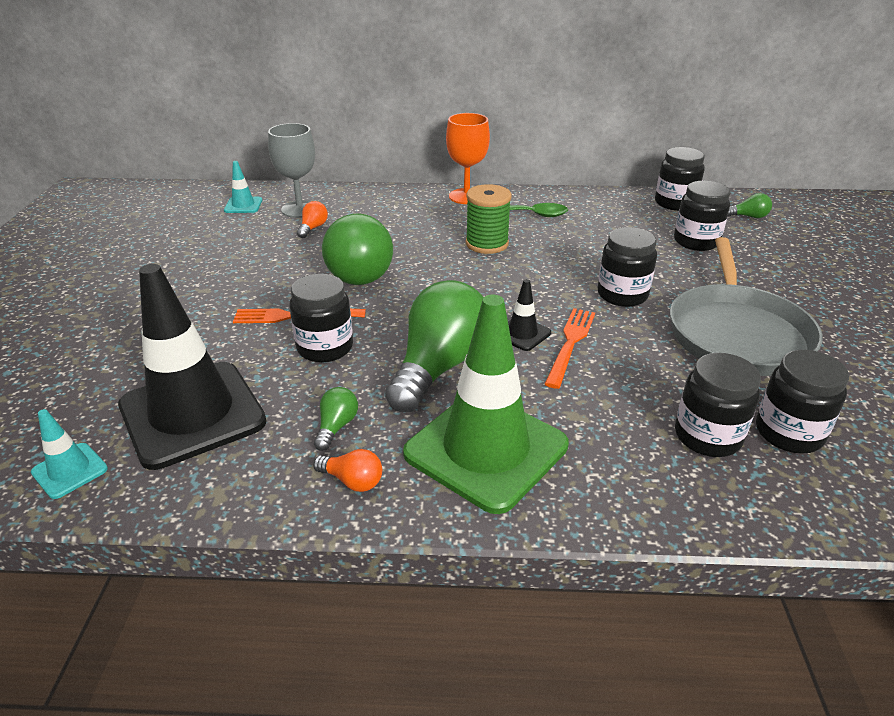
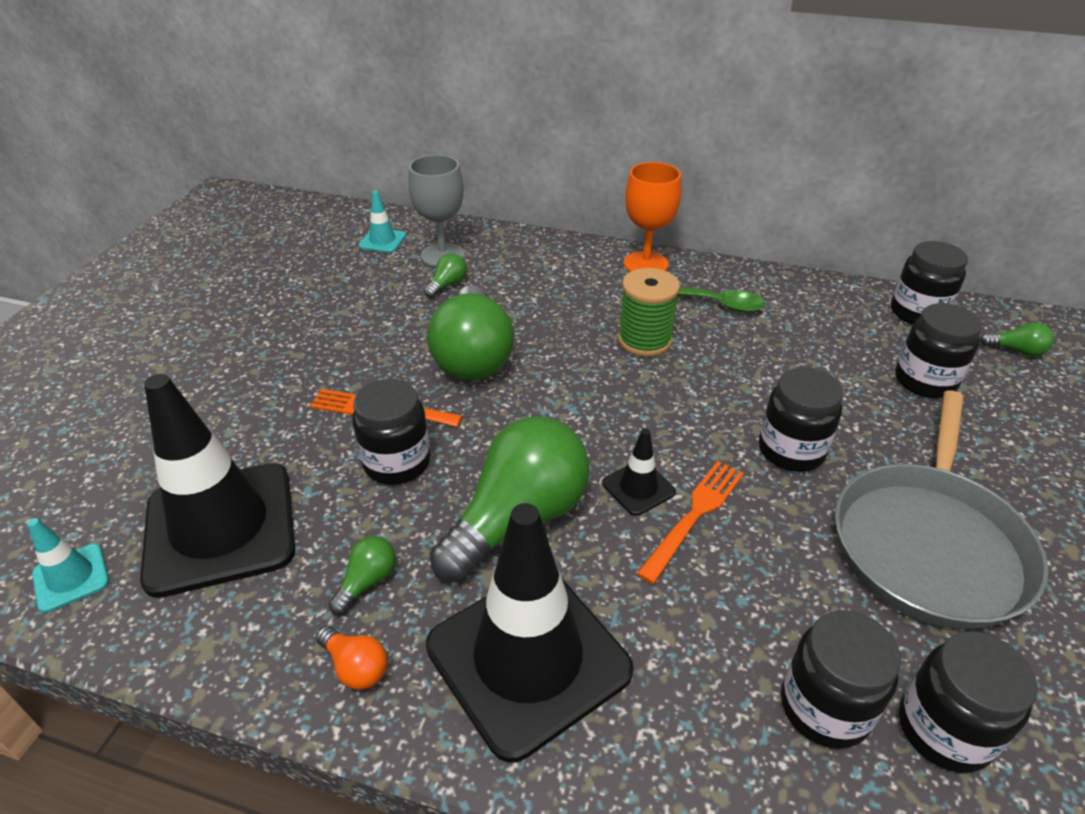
camera: 15 degrees right, 5 degrees up
orange light bulb [297,201,328,238] -> green light bulb [424,253,467,298]
green traffic cone [403,295,569,514] -> black traffic cone [426,503,634,763]

